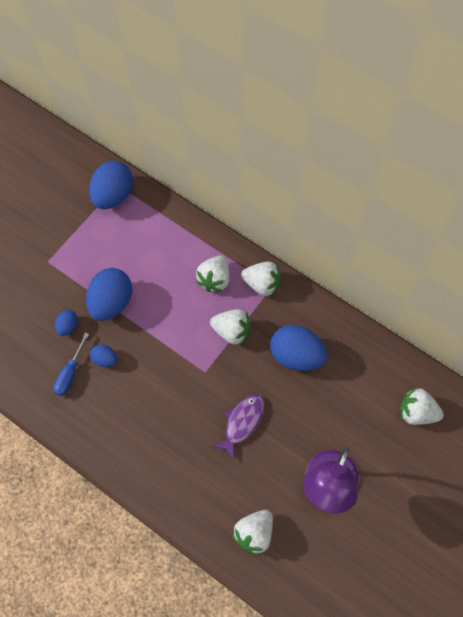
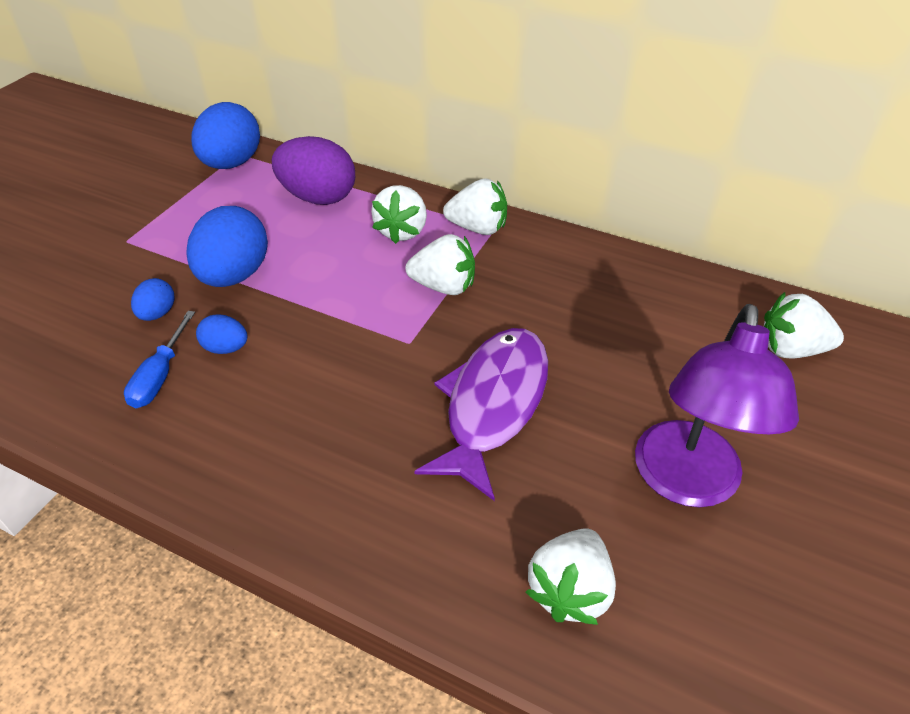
camera: 10 degrees left, 20 degrees down
purple fish [213,394,264,460] -> purple fish [414,328,548,501], size x1.60
blue egg [270,325,327,371] -> none
none -> purple egg [272,136,355,205]

